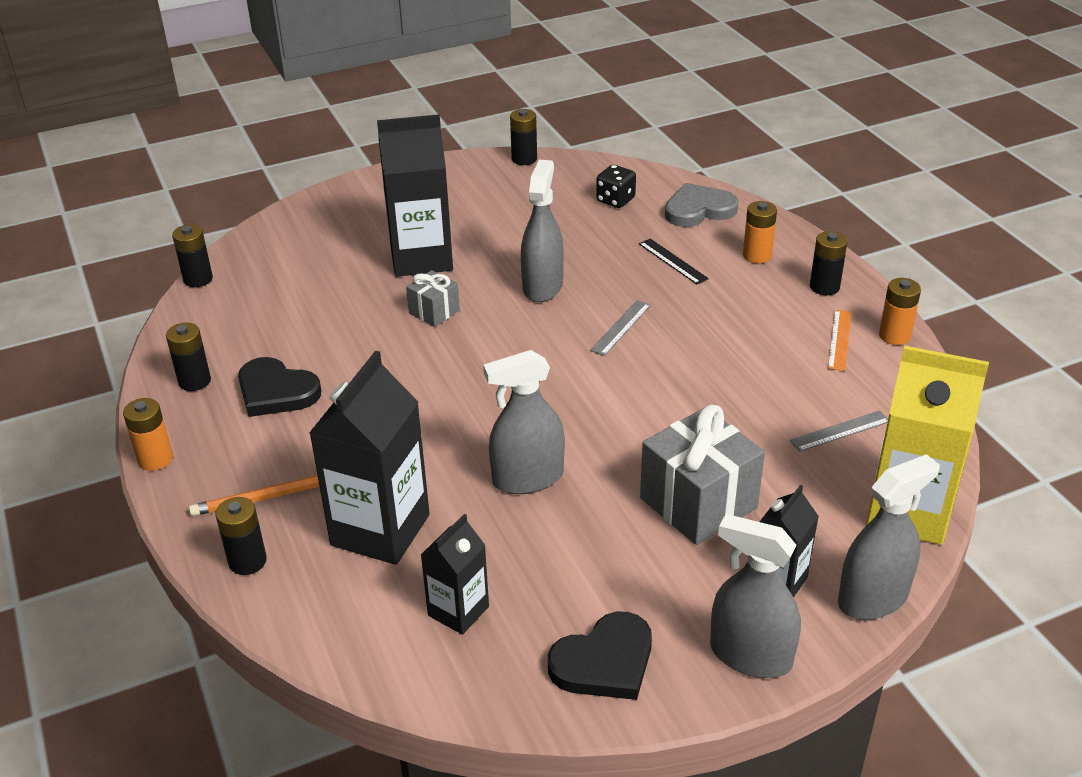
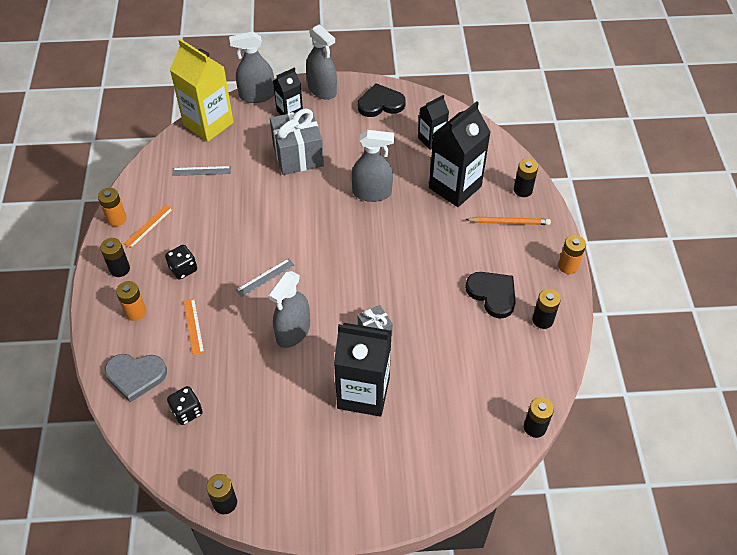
camera: 160 degrees left, 15 degrees up
black ruler [639,238,709,284] -> orange ruler [184,299,204,355]
none -> black dice [165,245,197,279]

